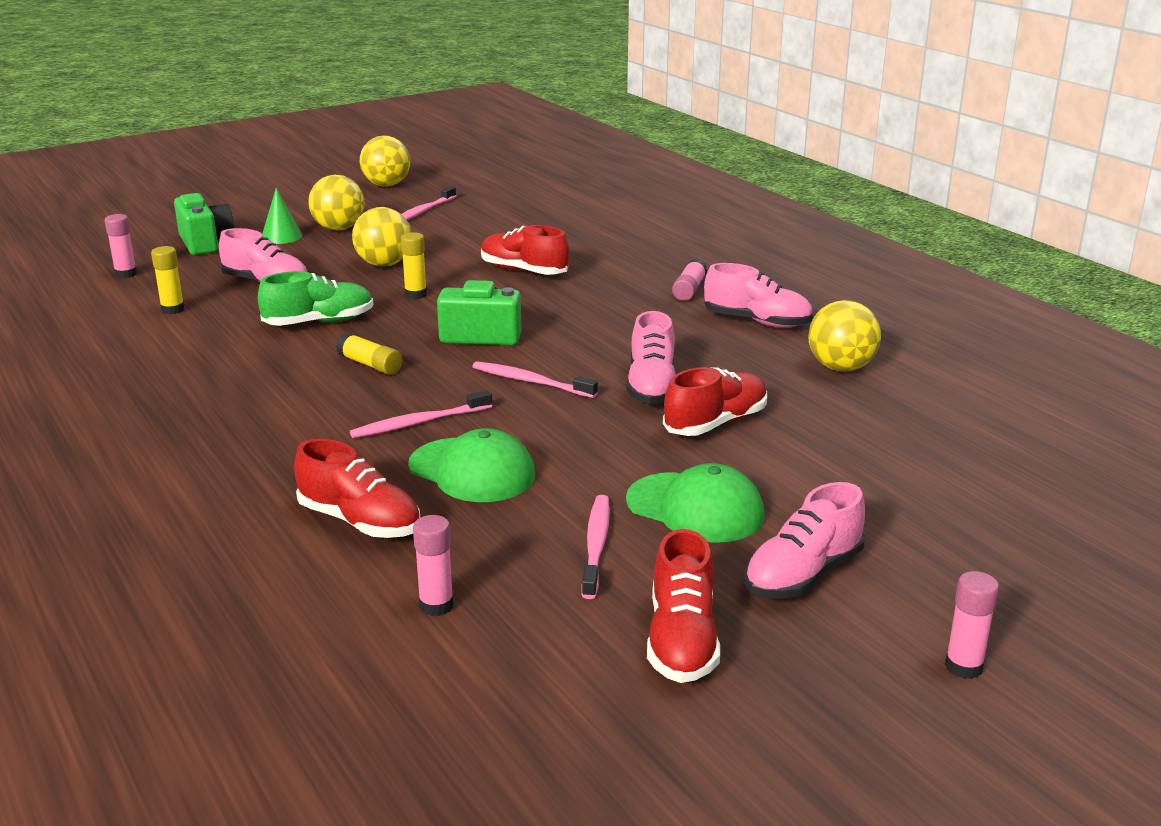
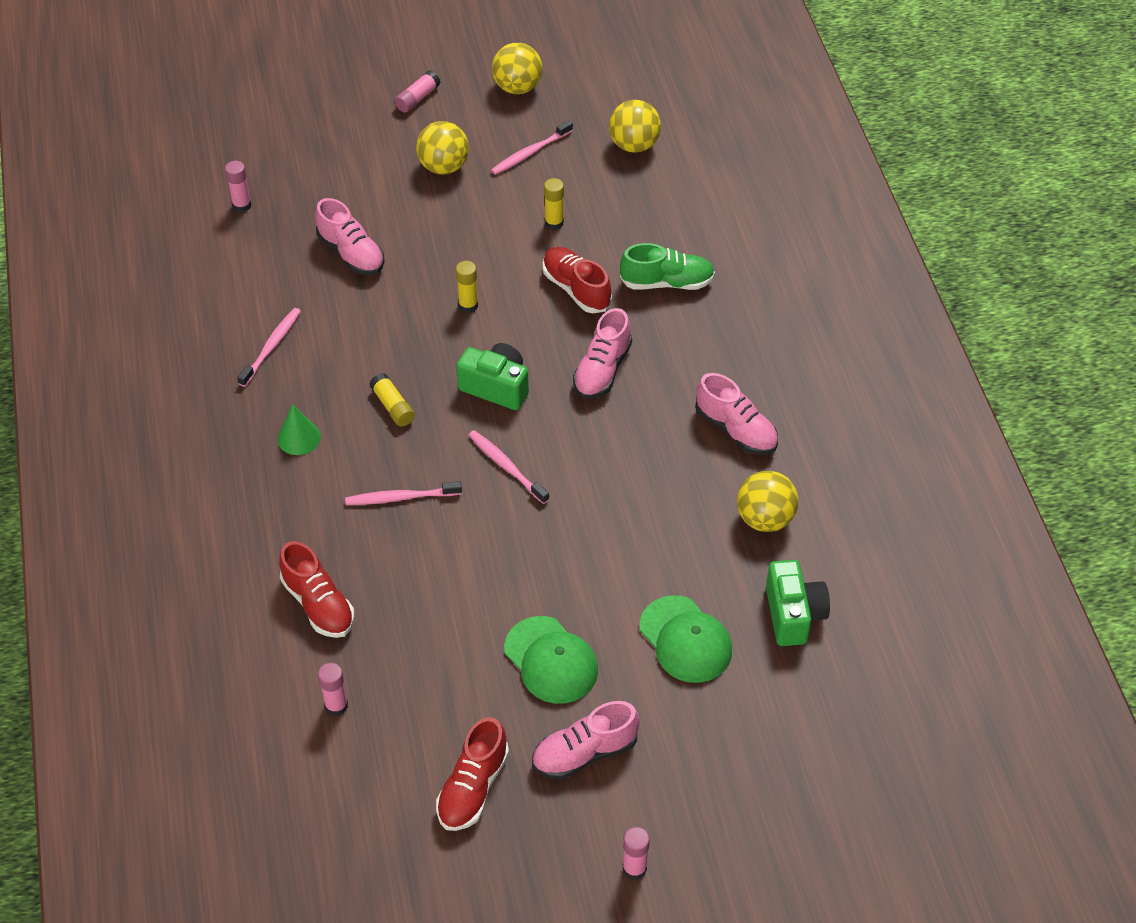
camera: 20 degrees right, 25 degrees up
yellow glue stick [151,246,185,315] -> yellow glue stick moved to [544,178,564,230]
green camera [174,193,235,255] -> green camera moved to [766,560,830,646]
green shoe [258,271,373,326] -> green shoe moved to [620,243,715,290]
green cone [262,188,303,244] -> green cone moved to [278,404,321,455]
yellow ball [352,207,411,267] -> yellow ball moved to [609,100,661,153]
green cap [408,428,535,502] -> green cap moved to [640,595,732,683]
pink toothbrush [582,495,610,599] -> pink toothbrush moved to [237,308,301,387]
pink shoe [626,311,676,404] -> pink shoe moved to [573,308,632,399]
red shoe [663,367,767,436] -> none
pink glue stick [672,259,707,301] -> pink glue stick moved to [394,70,441,113]

